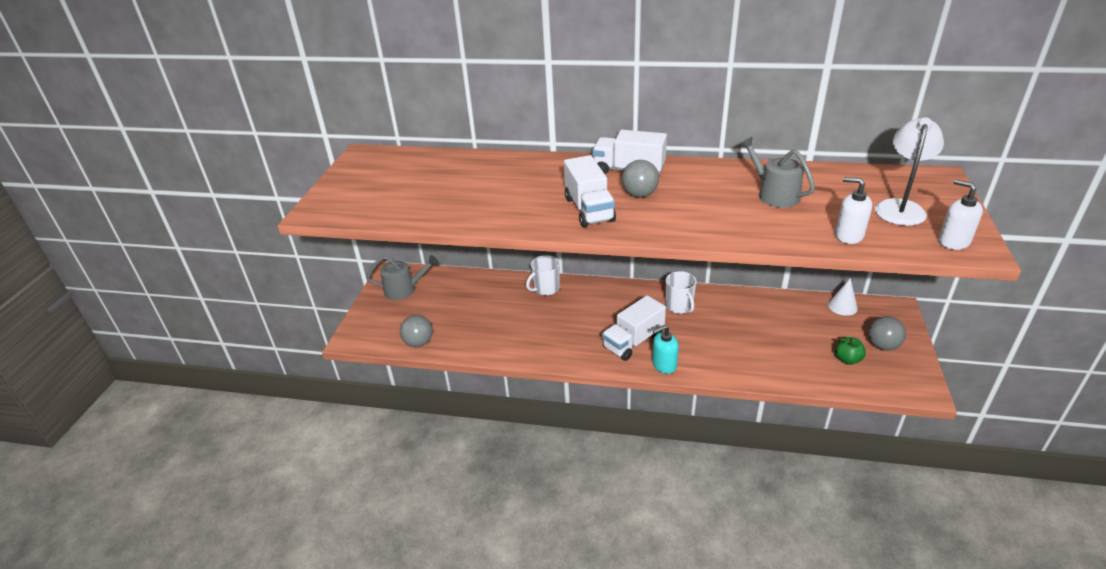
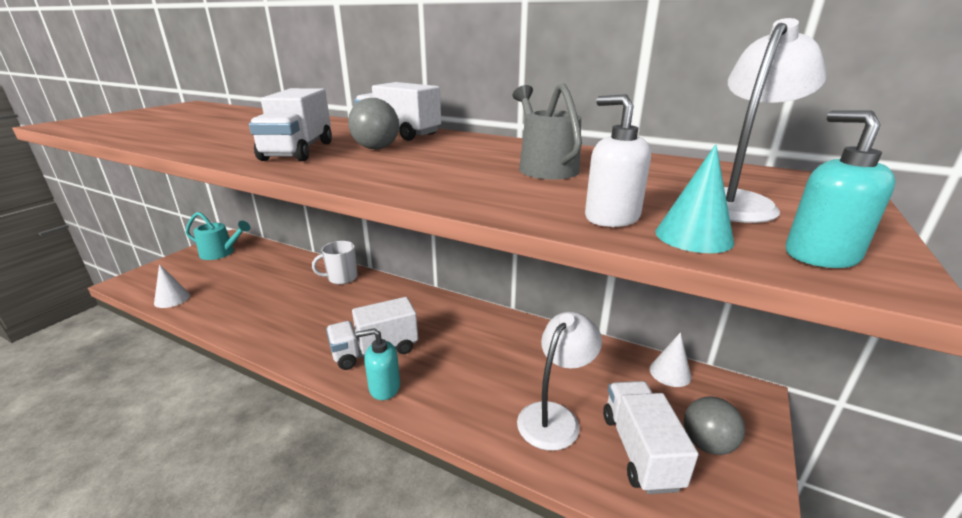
camera: 15 degrees right, 10 degrees down
grey watering can [366,255,439,300] -> turquoise watering can [185,212,251,260]
grey ball [400,315,433,347] -> white cone [154,264,190,308]
white mug [665,271,697,314] -> none
green apple [835,337,866,365] -> white truck [603,381,699,494]
white soap dispenser [938,179,983,250] -> turquoise soap dispenser [786,111,896,268]
none -> white lamp [517,311,602,451]
none -> turquoise cone [655,144,734,253]

